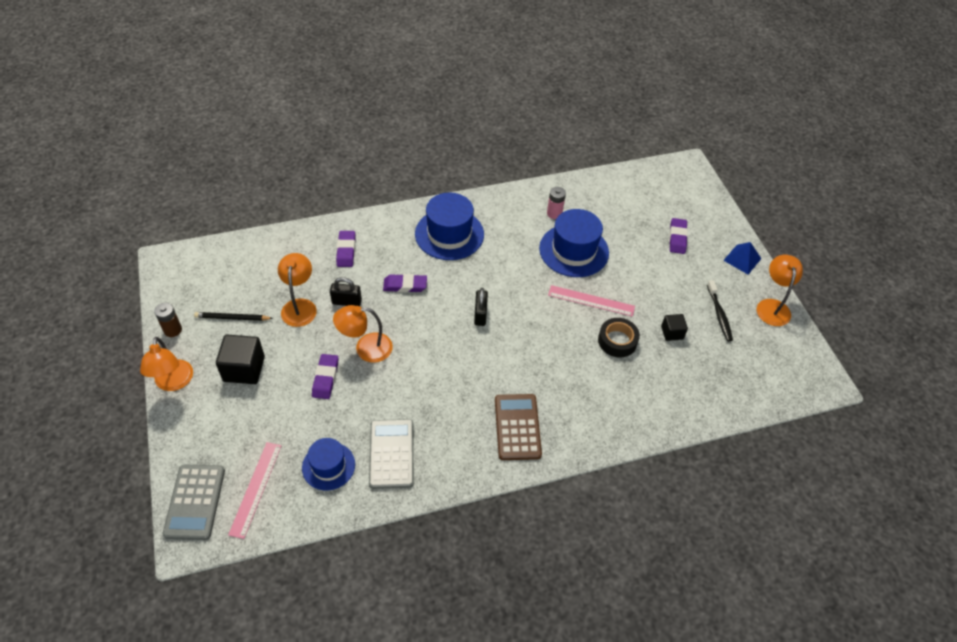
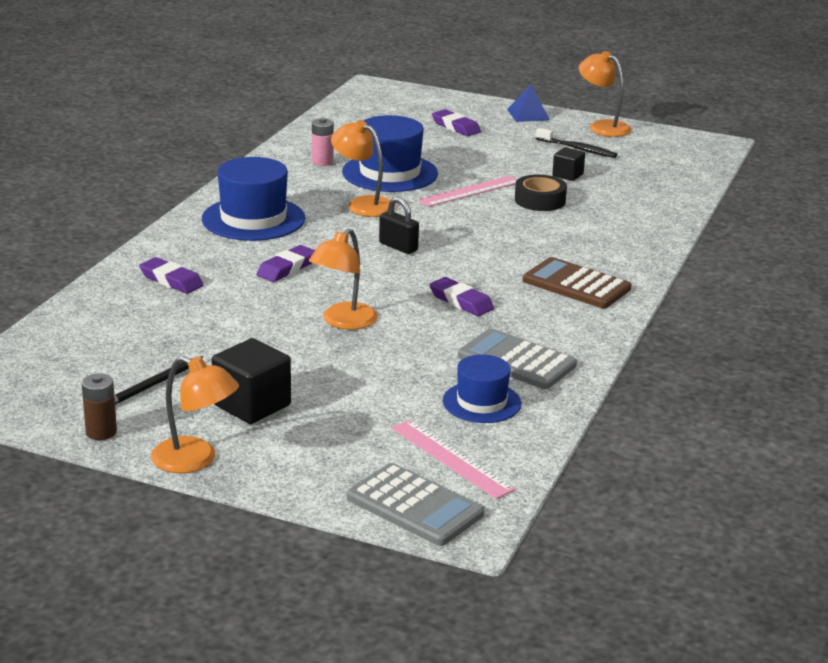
camera: 50 degrees left, 25 degrees down
orange lamp [278,253,317,327] -> orange lamp moved to [331,120,395,217]
purple eraser [312,354,339,399] -> purple eraser moved to [430,277,494,316]
black padlock [330,277,362,306] -> none

